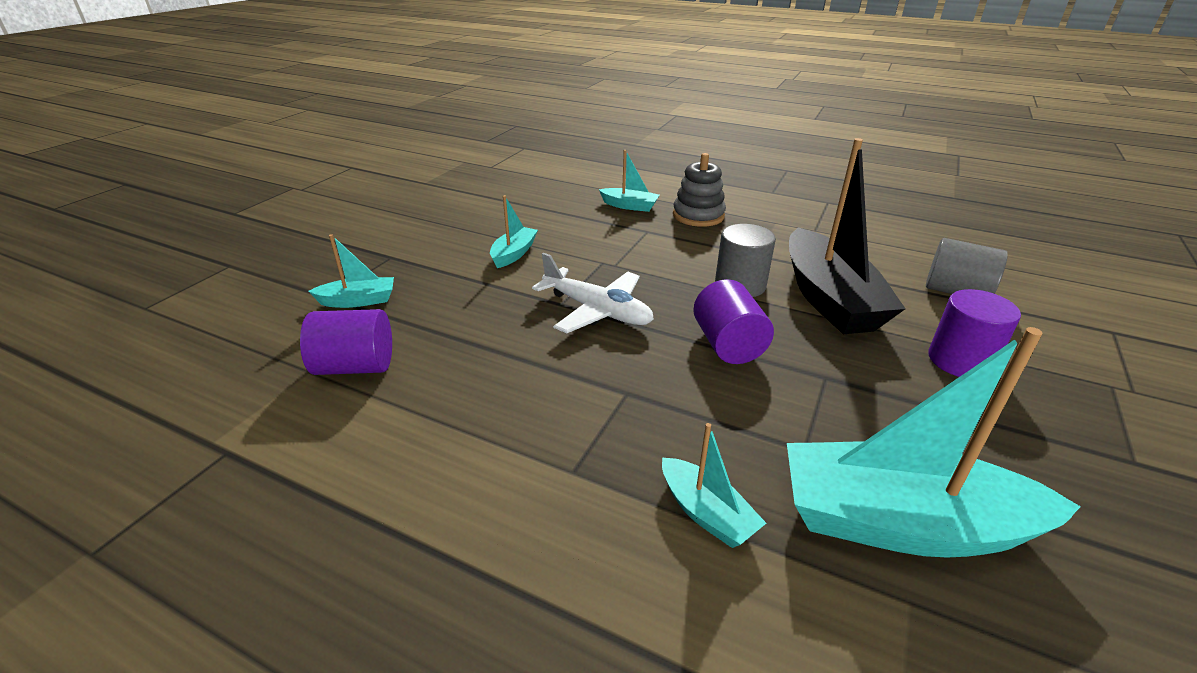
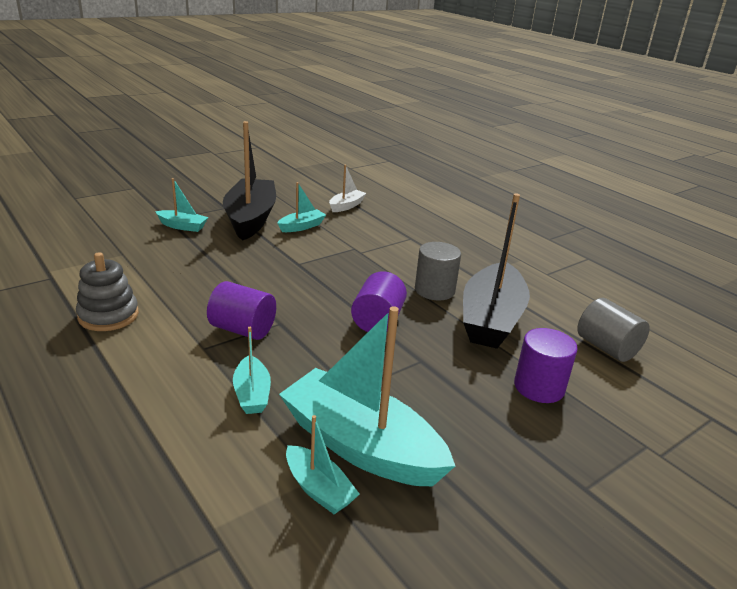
camera: 25 degrees right, 5 degrees down
purple cylinder [300,309,392,375] -> purple cylinder moved to [207,281,276,340]
white plane [532,253,654,333] -> none
turquoise boat [599,150,660,212] -> turquoise boat moved to [286,415,360,514]
grey stacking toy [673,153,726,227] -> grey stacking toy moved to [76,252,139,331]
none -> black boat [223,121,276,241]
none -> white boat [329,164,367,212]

